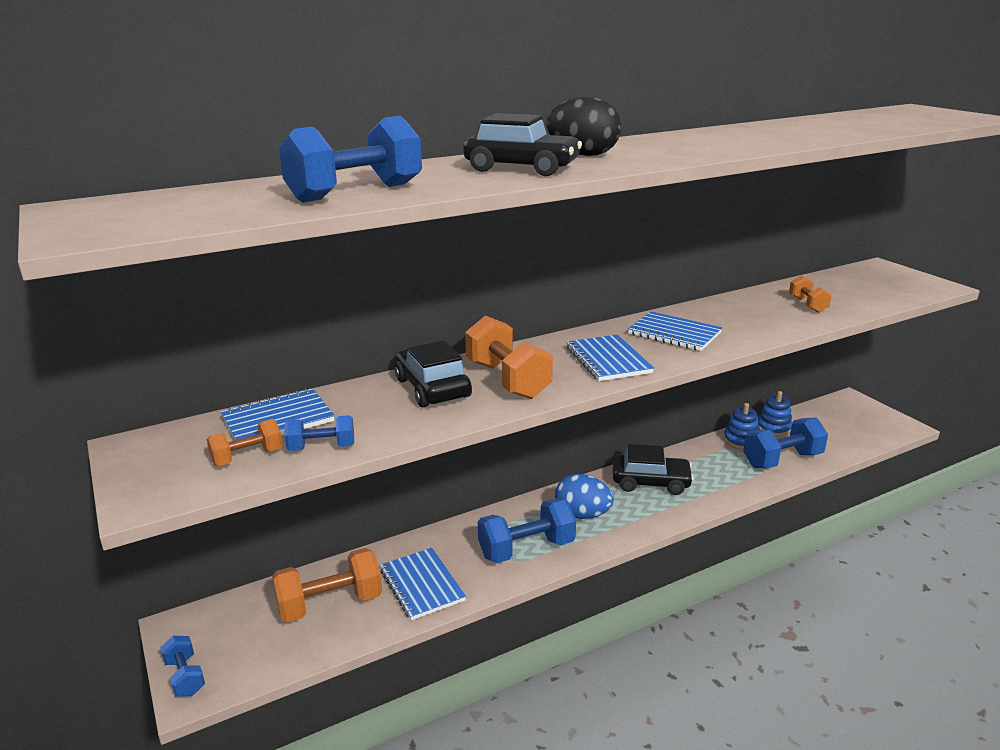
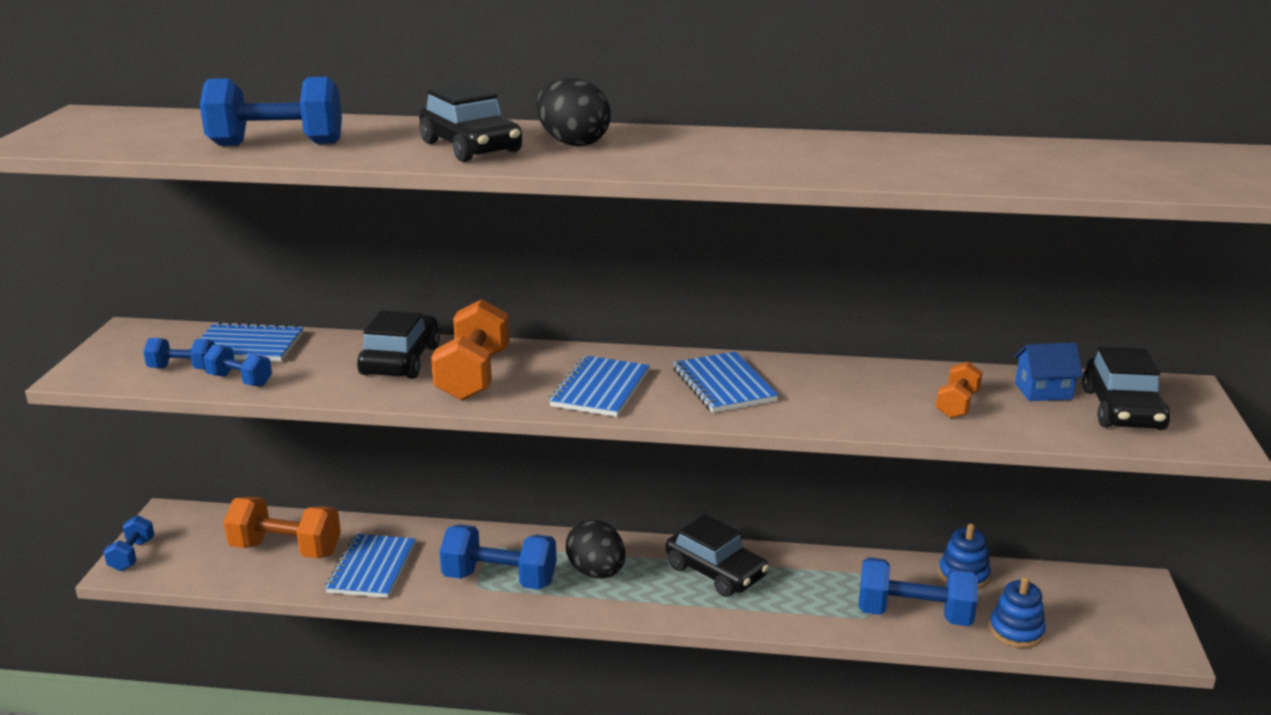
camera: 35 degrees right, 0 degrees up
orange dumbbell [207,419,283,466] -> blue dumbbell [143,338,215,369]
blue egg [555,474,614,519] -> black egg [566,519,625,579]
blue stacking toy [723,403,759,449] -> blue stacking toy moved to [989,577,1046,648]
none -> blue house [1014,343,1083,401]
none -> black car [1082,347,1170,430]

